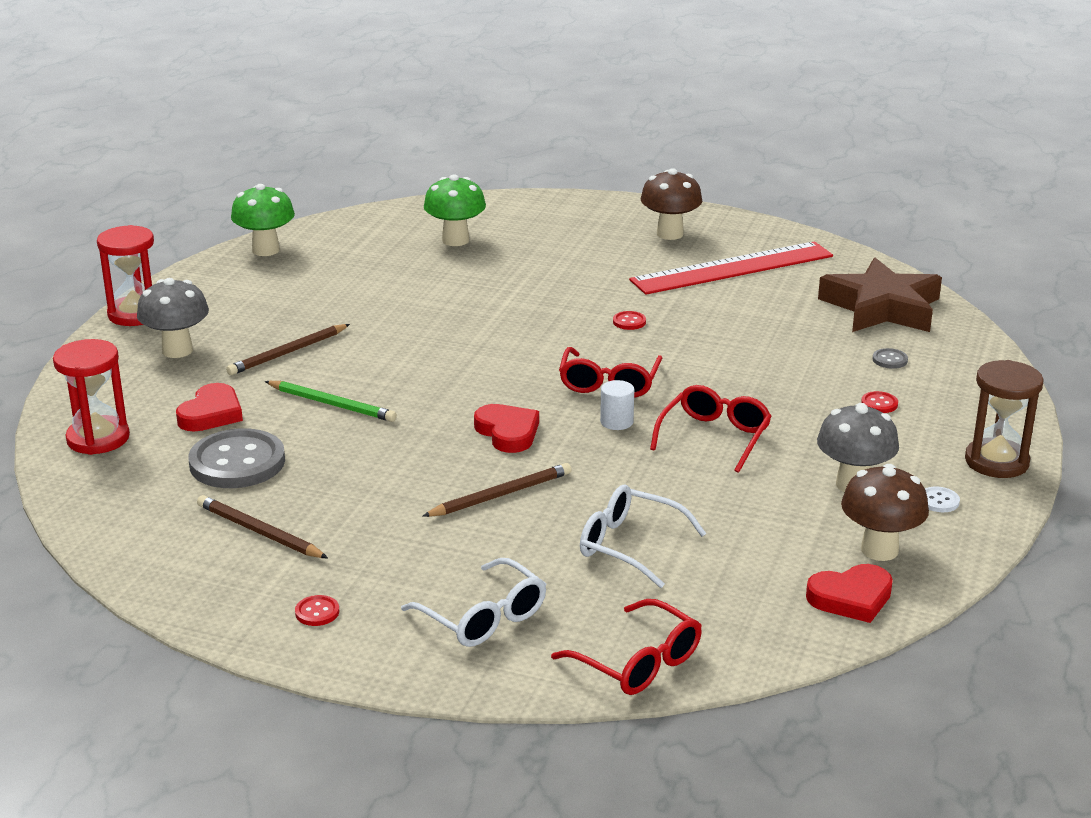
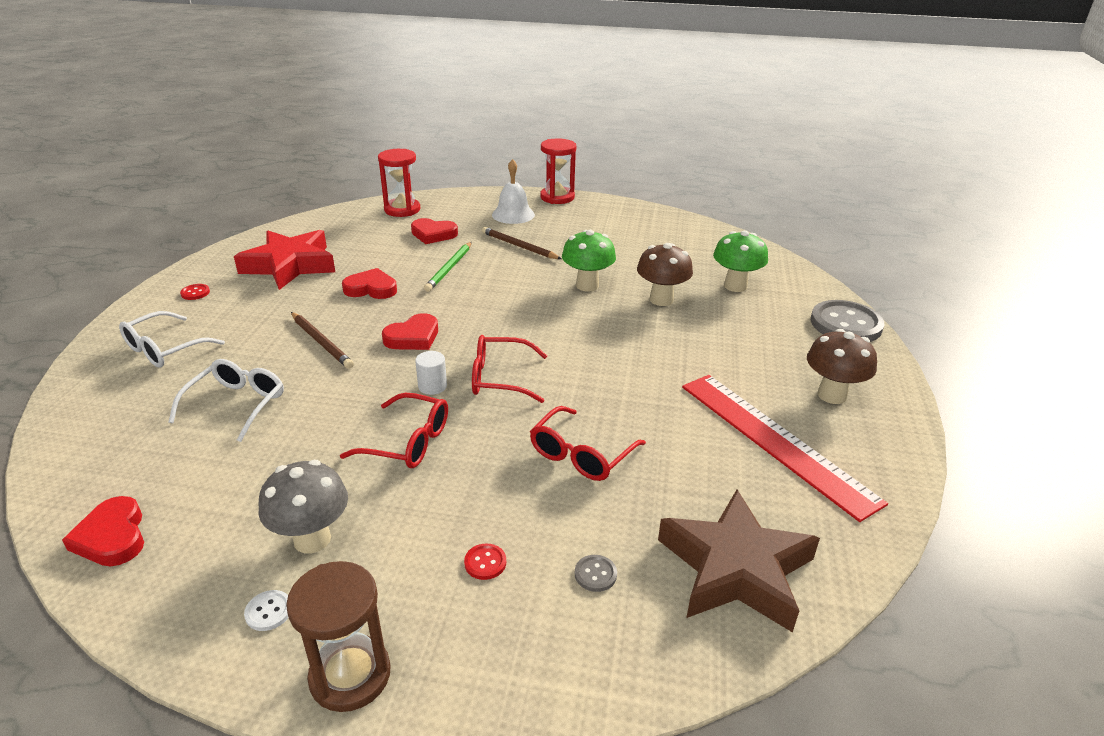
camera: 80 degrees right, 5 degrees up
grey mushroom [137,278,209,358] -> white bell [492,159,535,224]
grey button [188,428,285,488] -> grey button moved to [811,300,884,342]
brown pencil [197,495,328,558] -> red star [234,230,335,290]
green mushroom [231,184,295,256] -> green mushroom moved to [562,230,616,292]
red glasses [551,599,702,695] -> red glasses moved to [530,406,646,481]
red button [613,311,646,330] -> none
brown mushroom [841,464,929,561] -> brown mushroom moved to [637,243,693,306]
none -> red heart [342,268,397,299]

